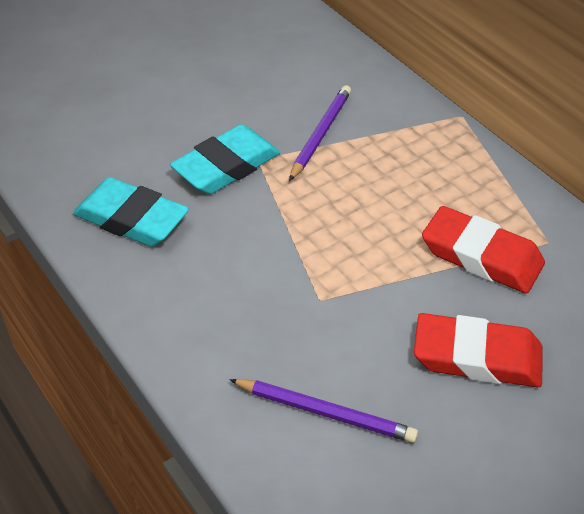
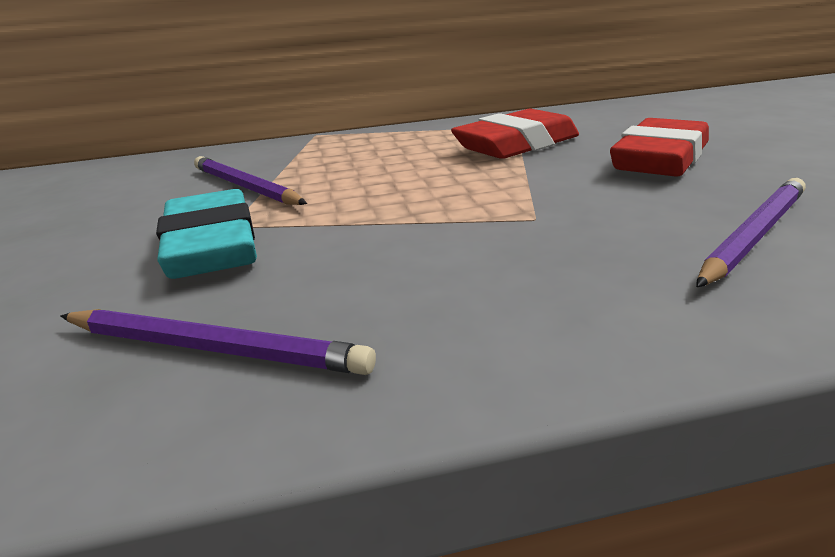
camera: 65 degrees left, 20 degrees down
turquoise eraser [73,177,189,247] -> purple pencil [60,309,376,375]

